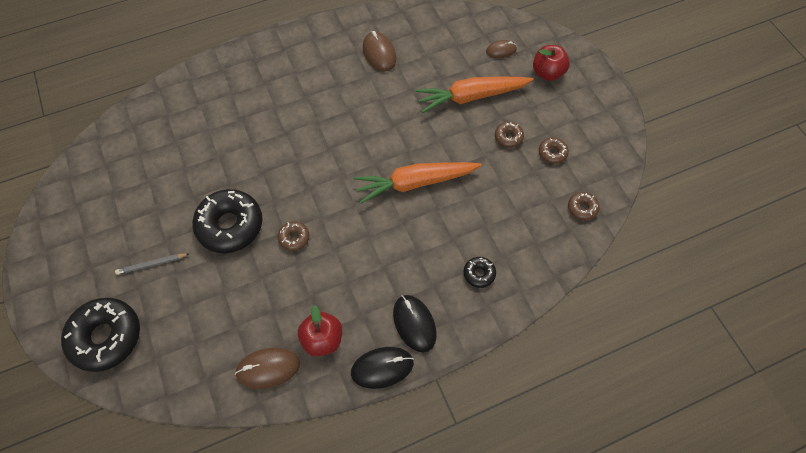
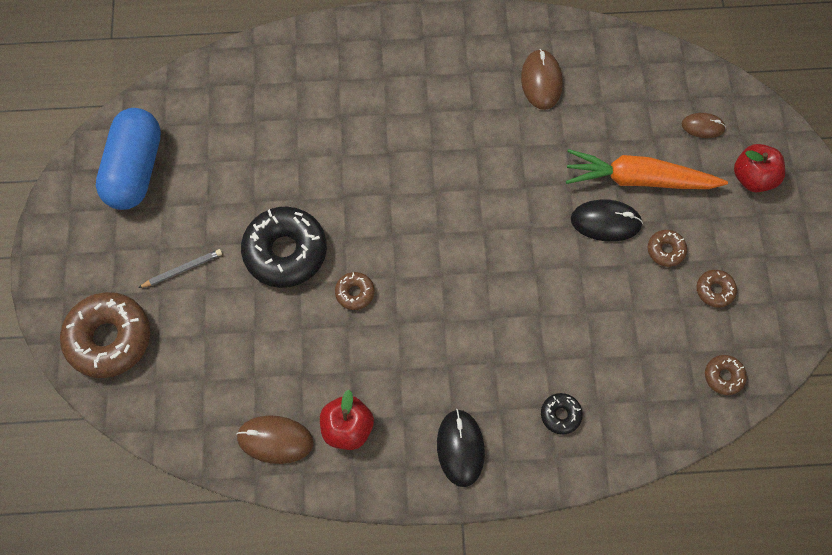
camera: 20 degrees right, 5 degrees up
black donut [61,298,140,372] -> brown donut [60,292,150,378]
grey pencil [115,253,189,275] -> grey pencil turned 150 degrees clockwise [138,249,222,288]
black mouse [351,347,414,389] -> black mouse moved to [571,199,643,242]
orange carrot [354,162,481,204] -> none
none -> blue capsule [96,108,161,210]

